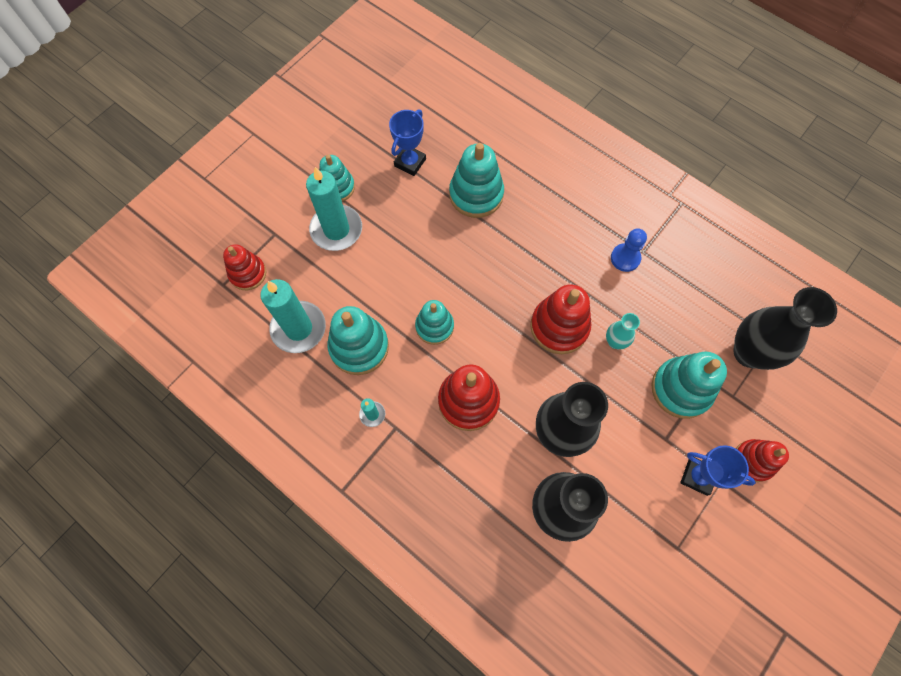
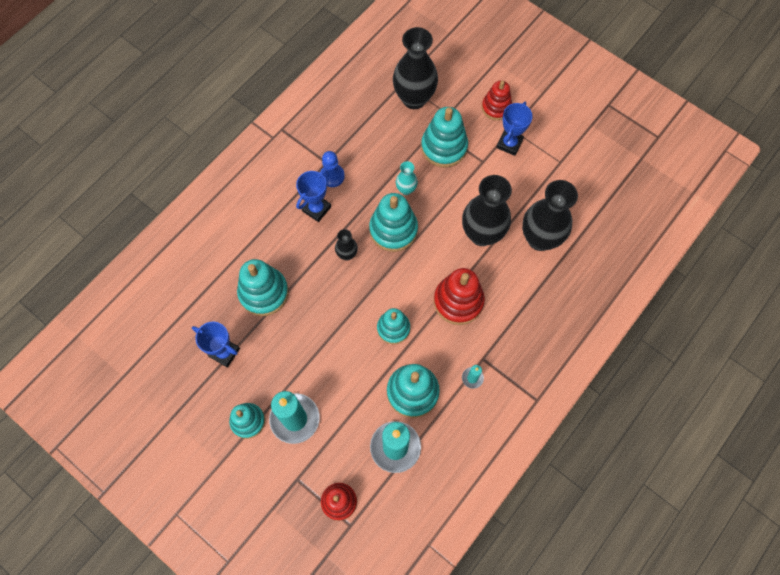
camera: 90 degrees left, 0 degrees up
red stacking toy [530,284,591,354] -> turquoise stacking toy [369,193,418,252]
none -> blue trophy [296,170,331,222]
none -> black vase [335,229,358,260]

